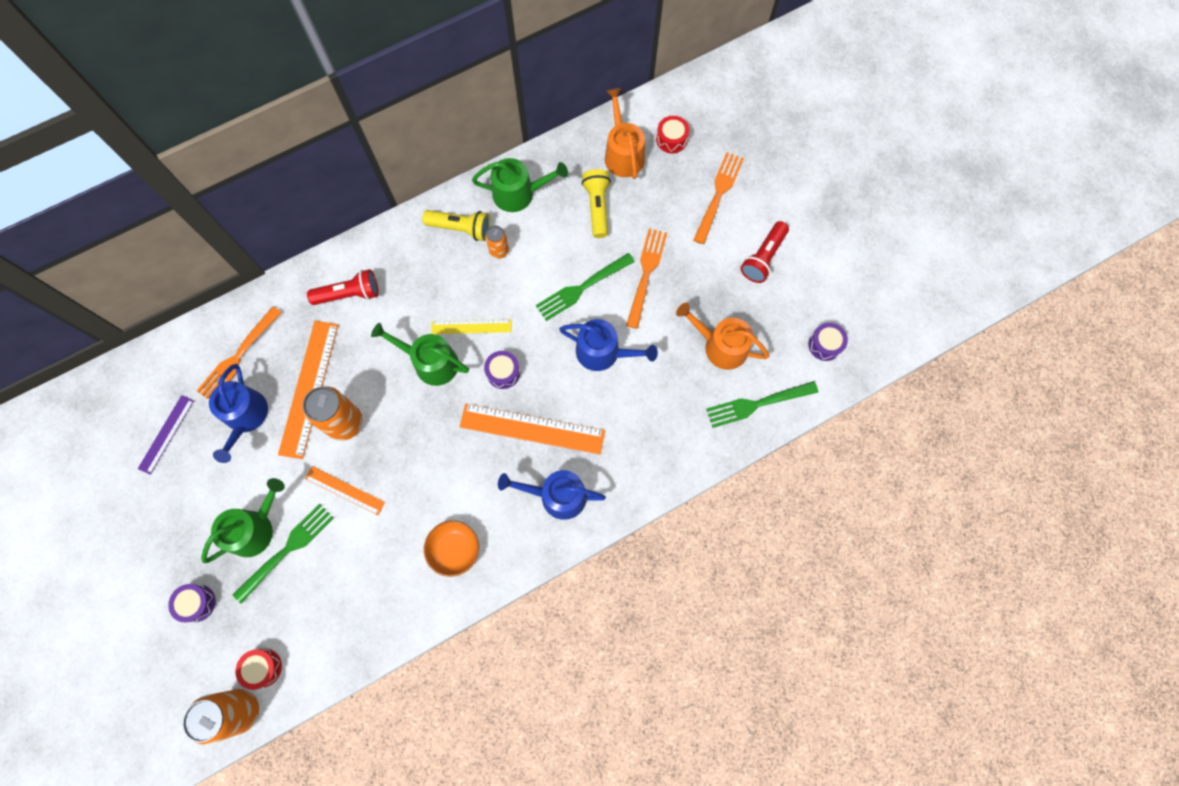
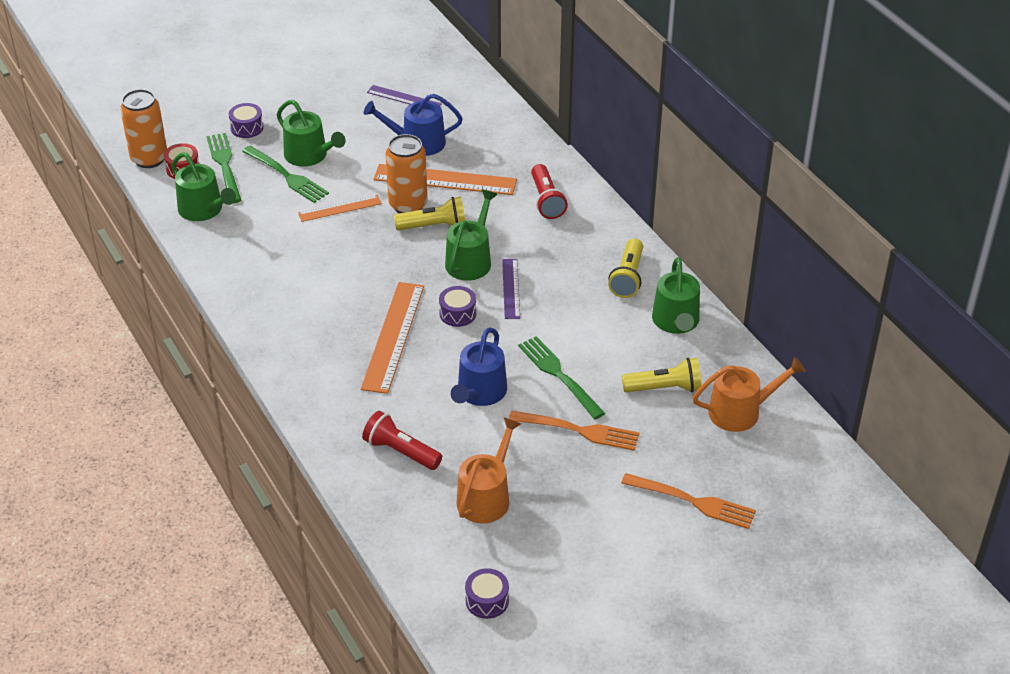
camera: 90 degrees right, 30 degrees down
orange fork [197,306,282,399] -> none
orange ruler [305,466,385,515] -> orange ruler turned 45 degrees clockwise [298,195,382,222]
orange bowl [424,520,479,577] -> none
yellow ruler [431,319,511,334] -> purple ruler [502,259,520,319]
orange can [485,226,509,259] -> none
blue watering can [498,470,606,520] -> none
red drum [656,116,689,153] -> none
green fork [706,381,818,428] -> green fork moved to [206,133,241,203]
red flashlight [740,221,789,283] -> red flashlight moved to [362,411,442,470]
none -> green watering can [171,153,236,221]
none -> yellow flashlight [394,197,465,231]

